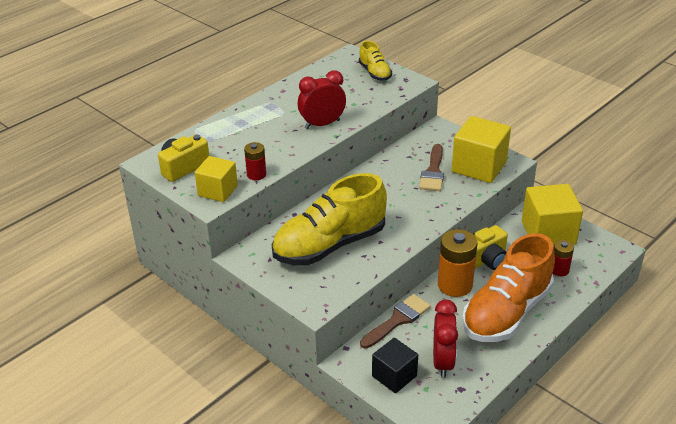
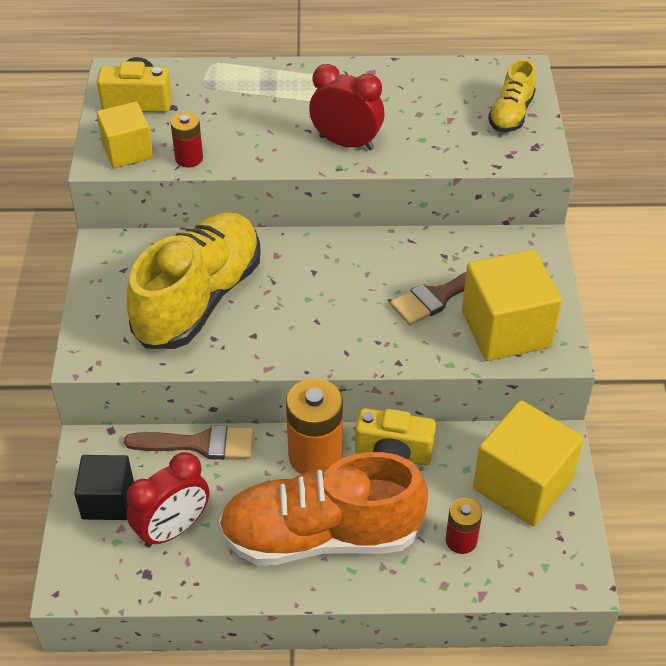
camera: 45 degrees right, 10 degrees up
yellow shoe [272,173,387,265] -> yellow shoe turned 105 degrees clockwise [127,212,261,349]

